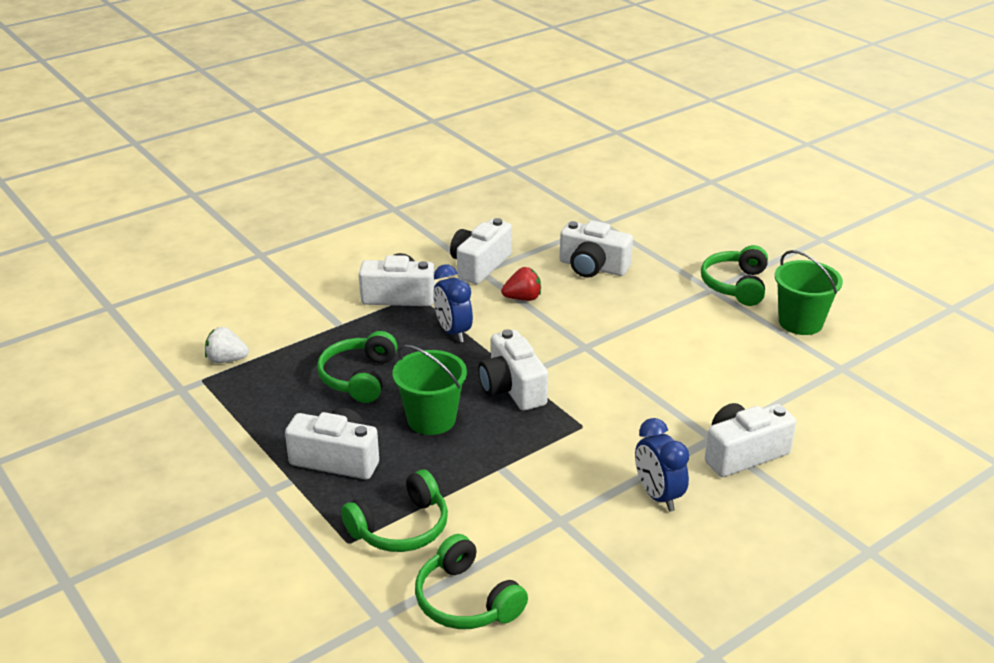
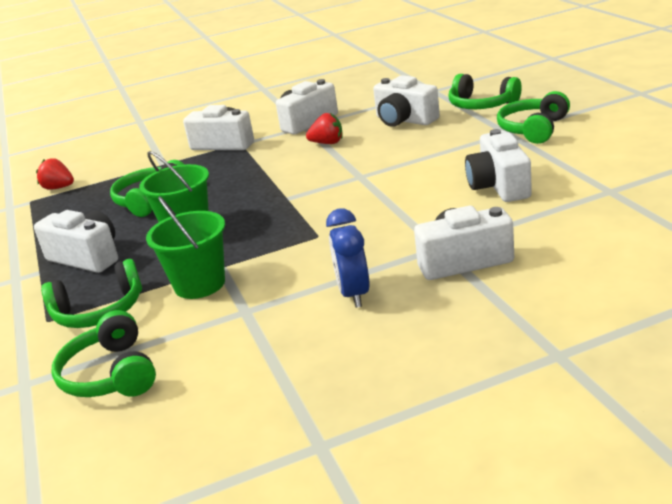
camera: 20 degrees right, 5 degrees down
white strawberry [205,327,249,363] -> red strawberry [36,158,74,190]
blue clock [433,265,473,343] -> none
white camera [478,329,548,411] -> white camera moved to [465,129,532,202]
green bucket [775,250,843,335] -> green bucket moved to [146,196,225,299]
none -> green headphones [448,74,522,109]

